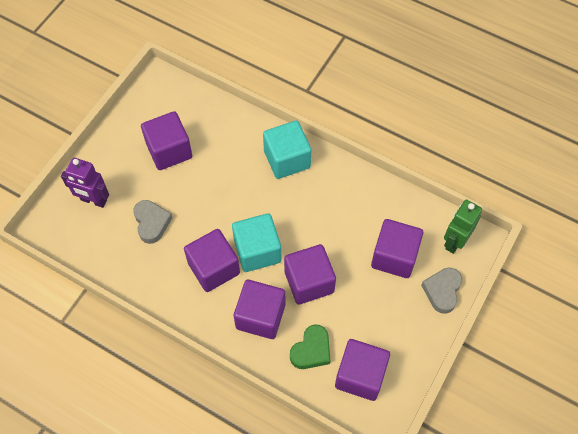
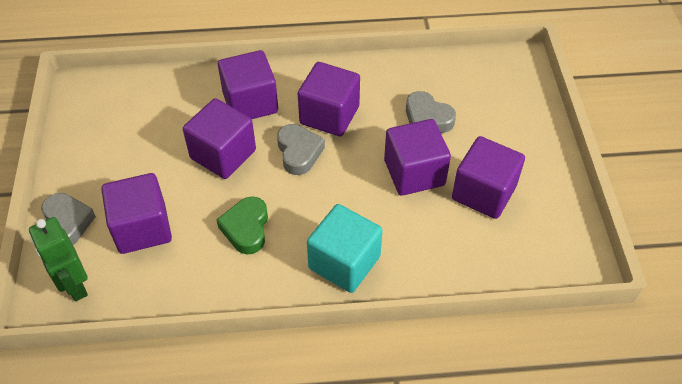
camera: 145 degrees right, 10 degrees down
purple robot [61,158,109,208] -> none
turquoise cube [232,213,281,272] -> grey heart [277,124,325,175]
green heart [290,324,330,369] -> green heart moved to [217,196,268,254]
purple cube [335,339,390,401] -> purple cube moved to [384,119,451,196]
green robot [444,200,482,254] -> green robot turned 150 degrees clockwise [29,217,88,301]

